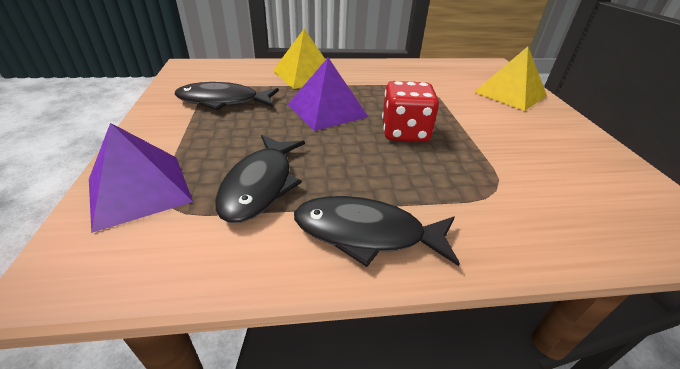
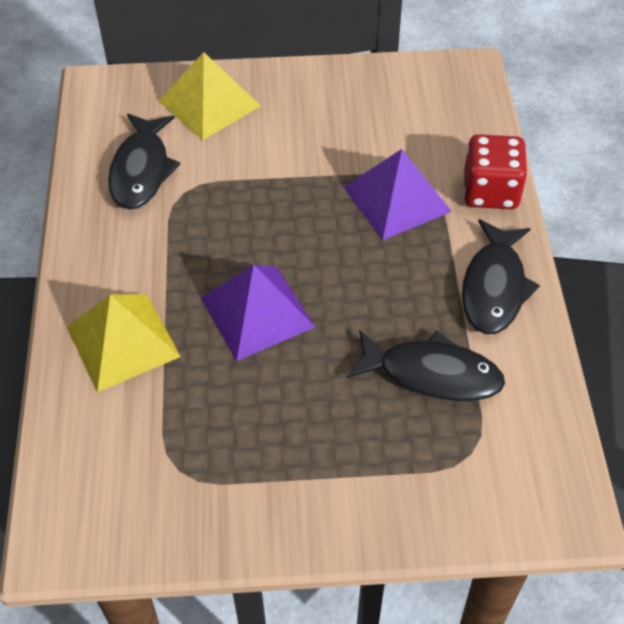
camera: 85 degrees left, 15 degrees up
purple pyramid [89,123,193,233] -> purple pyramid moved to [344,149,452,240]
black fish [174,82,279,110] -> black fish moved to [108,114,180,210]
red dice [382,81,439,142] -> red dice moved to [464,134,527,209]

